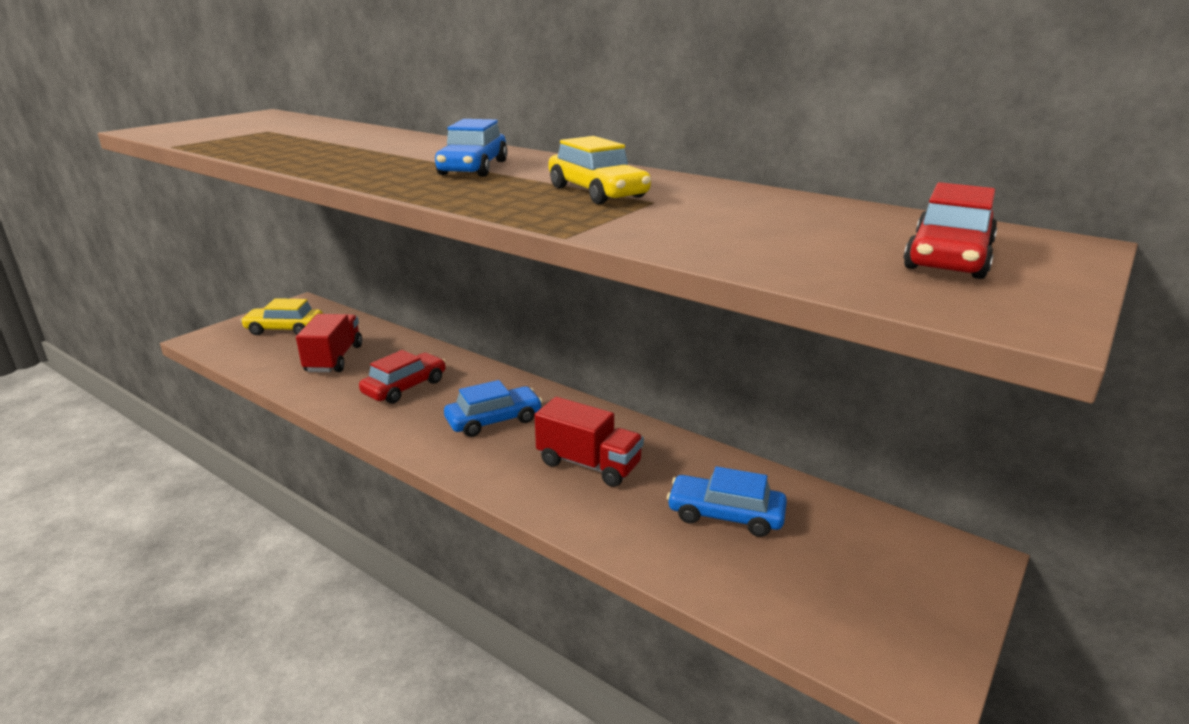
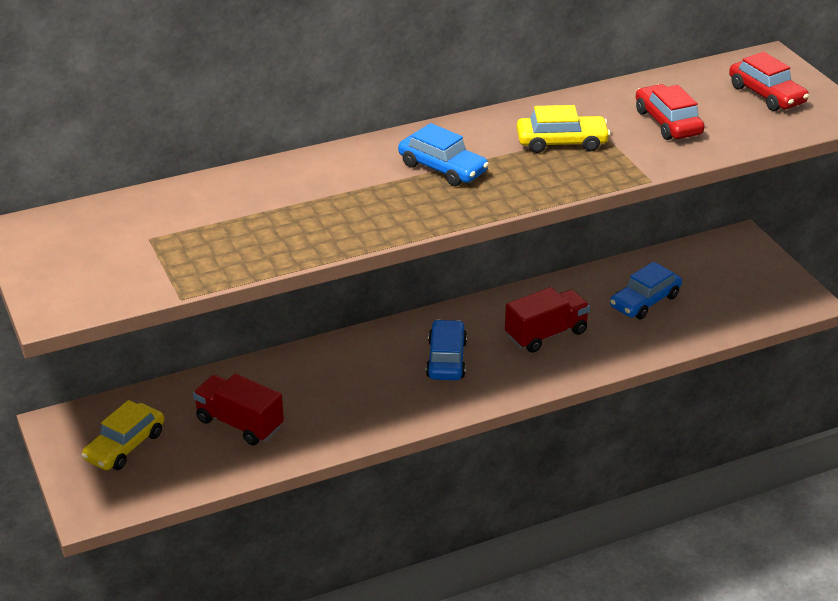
camera: 60 degrees left, 10 degrees up
red car [359,350,446,404] -> red car moved to [636,84,704,140]

